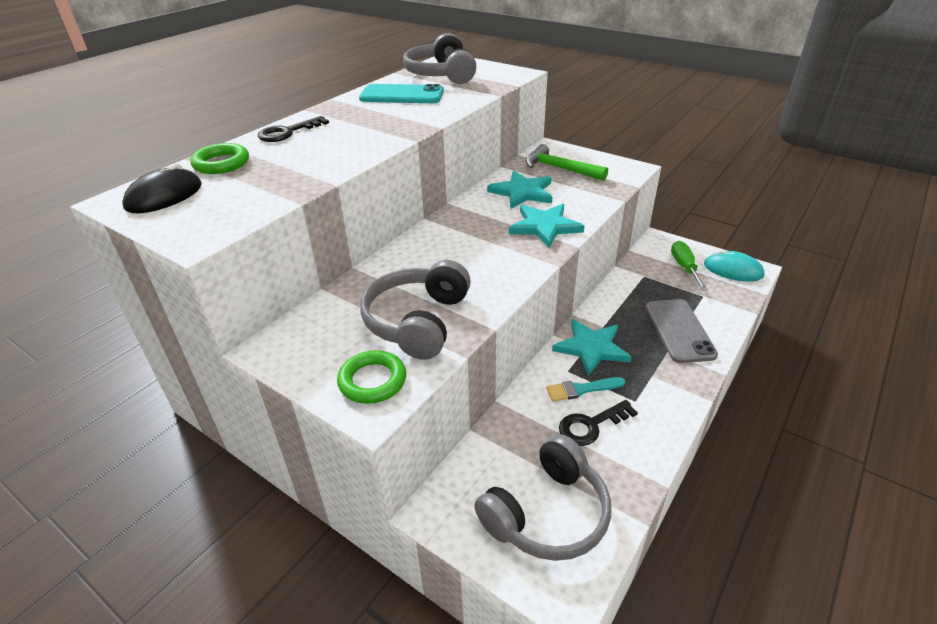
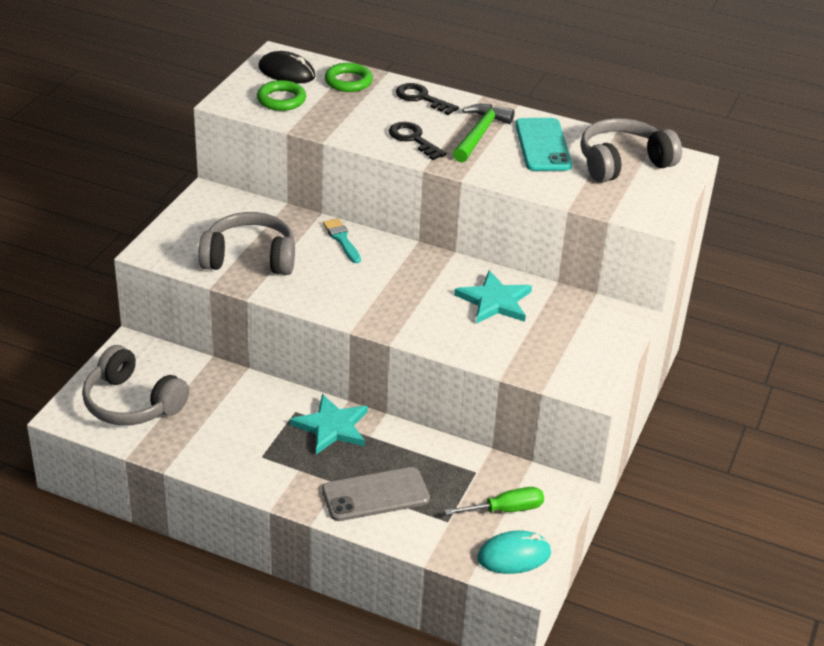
camera: 75 degrees right, 0 degrees up
green ring [337,350,406,404] -> green ring moved to [257,80,306,111]
turquoise star [509,204,585,248] -> none
green hammer [526,144,608,181] -> green hammer moved to [453,104,515,162]
turquoise brush [546,377,625,402] -> turquoise brush moved to [323,218,361,263]
black key [559,400,638,446] -> black key moved to [389,122,447,160]
turquoise mouse [704,250,765,282] -> turquoise mouse turned 60 degrees clockwise [477,530,551,574]

